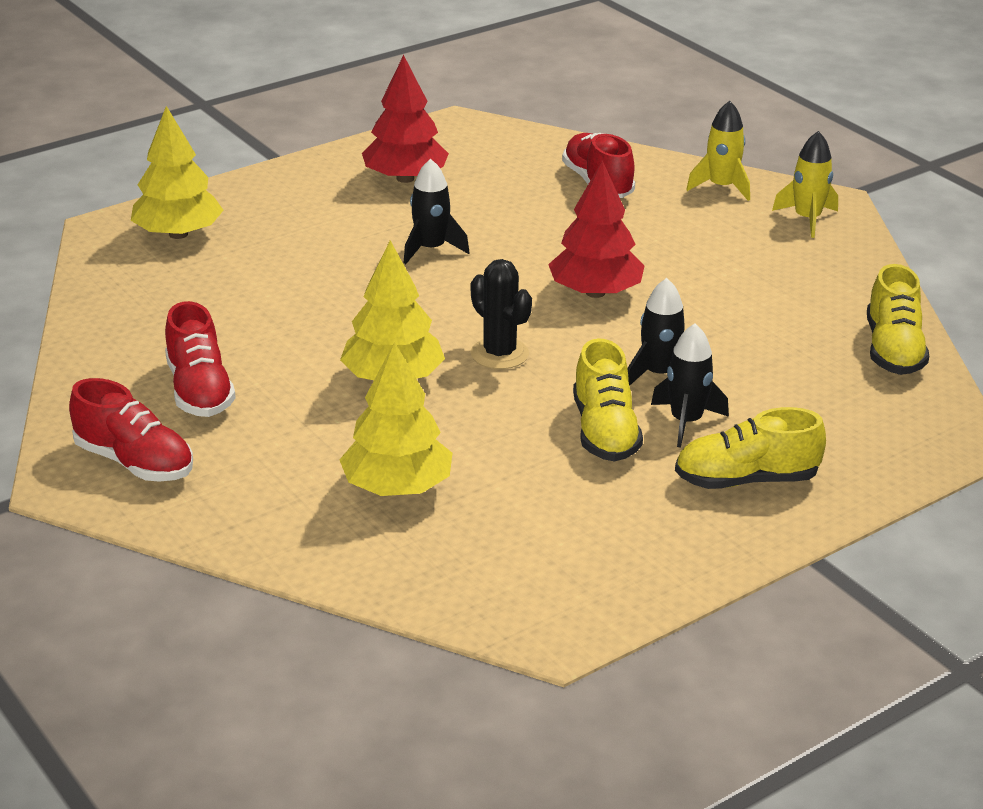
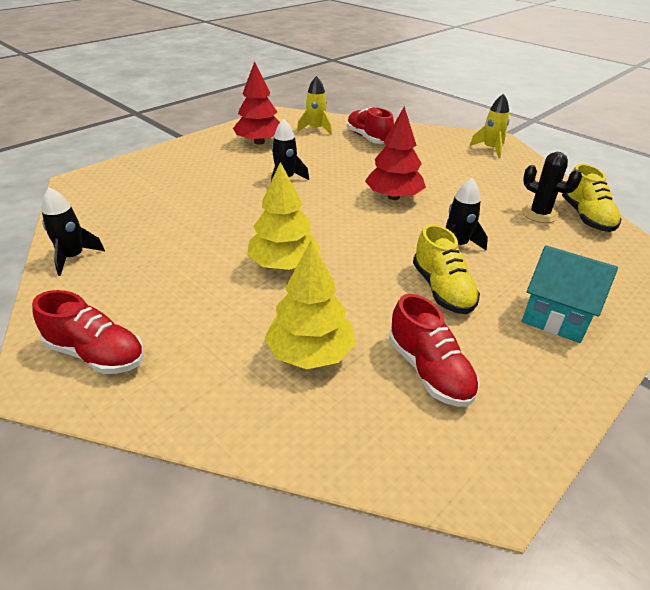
camera: 10 degrees left, 5 degrees up
yellow tree [131,106,224,239] -> none
red shoe [165,301,236,417] -> red shoe moved to [389,294,479,407]
black cactus [471,259,532,369] -> black cactus moved to [522,152,582,223]
black rocket [651,324,729,448] -> black rocket moved to [42,187,105,276]
yellow shoe [675,407,826,489] -> turquoise house [522,245,618,343]
yellow rocket [686,101,750,201] -> yellow rocket moved to [297,76,332,135]

